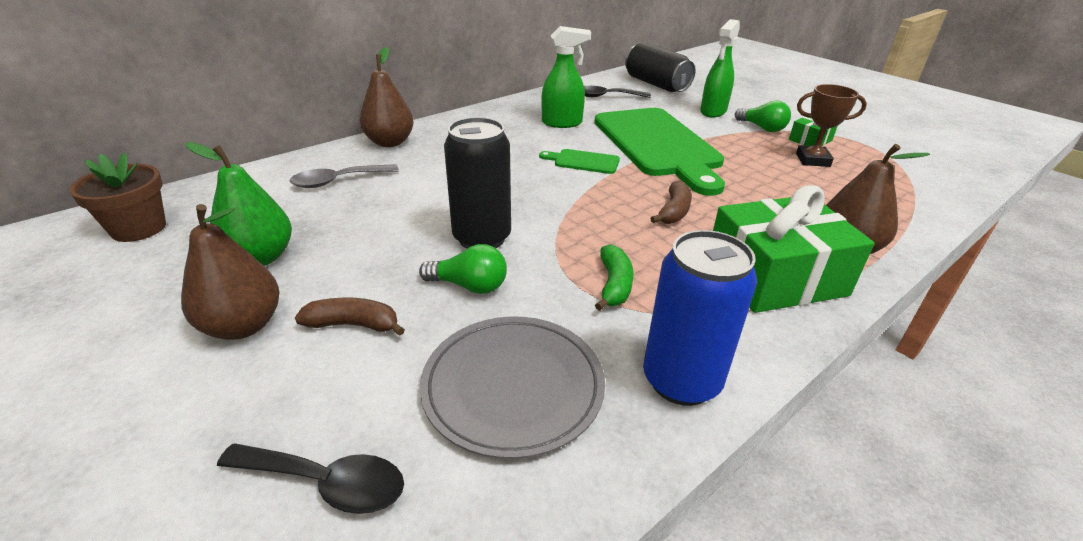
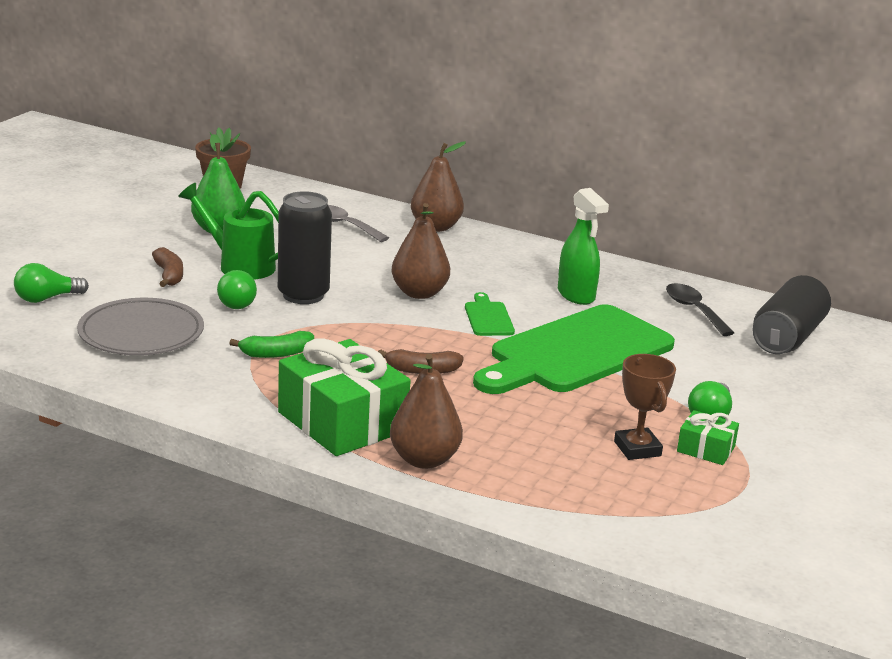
camera: 65 degrees right, 10 degrees down
brown pear [181,204,280,340] -> brown pear moved to [391,203,450,299]
black spoon [217,443,404,514] -> green light bulb [14,263,89,303]
blue can [643,230,757,406] -> none
green spray bottle [700,19,740,118] -> none
none -> green watering can [178,183,279,280]

